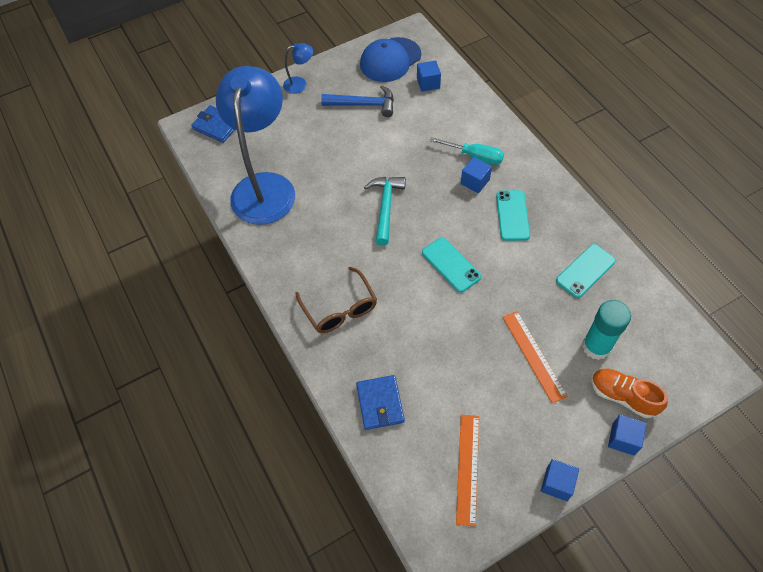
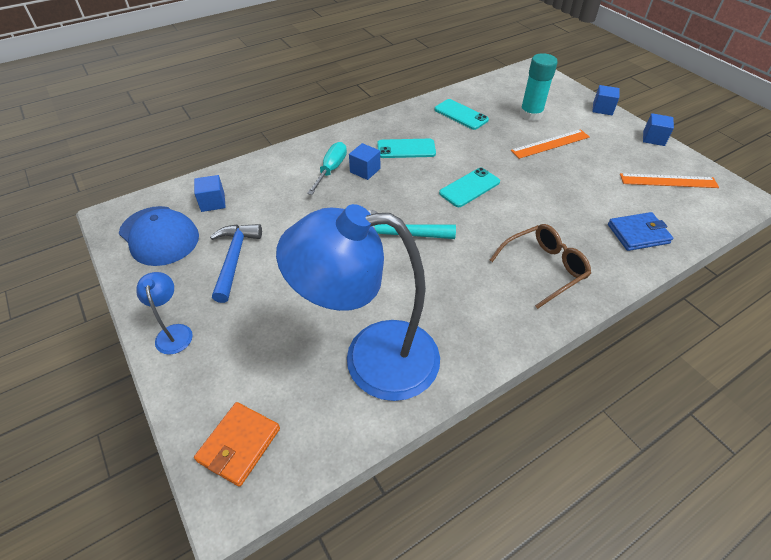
camera: 95 degrees left, 10 degrees down
blue wallet [191,105,235,143] -> orange wallet [194,402,280,487]
orange shoe [591,369,668,418] -> none

